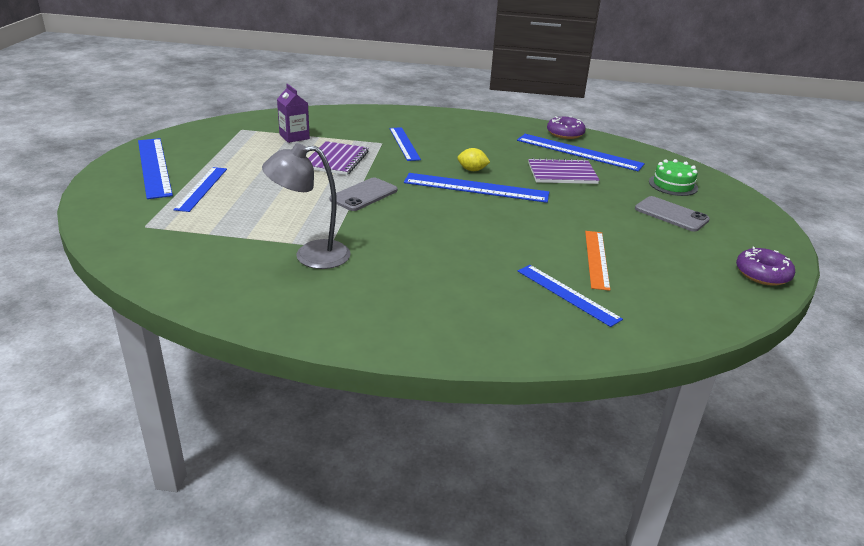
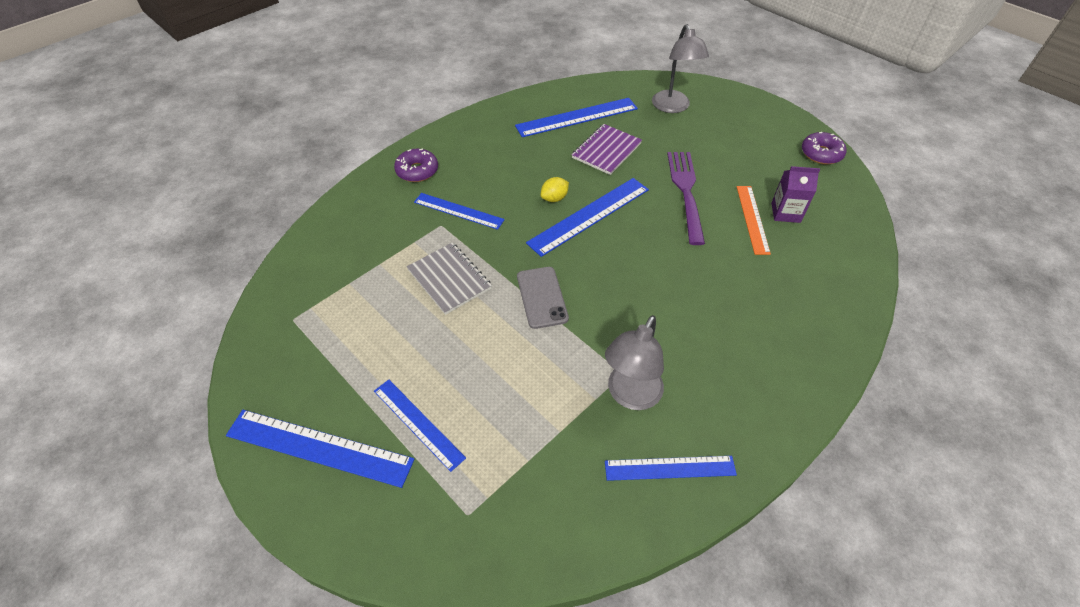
camera: 50 degrees left, 20 degrees up
purple carton [277,84,310,143] -> purple carton moved to [771,166,820,223]
purple notebook [308,141,368,175] -> grey notebook [407,243,492,315]
blue ruler [518,265,623,327] -> blue ruler moved to [605,456,737,481]
purple donut [547,116,586,139] -> purple donut moved to [394,148,438,182]
orange ruler [585,231,610,291] -> orange ruler turned 45 degrees clockwise [737,186,771,255]
grey phone [635,196,710,232] -> none
green cake [649,159,698,196] -> grey lamp [652,24,709,113]
none -> purple fork [667,152,705,245]

